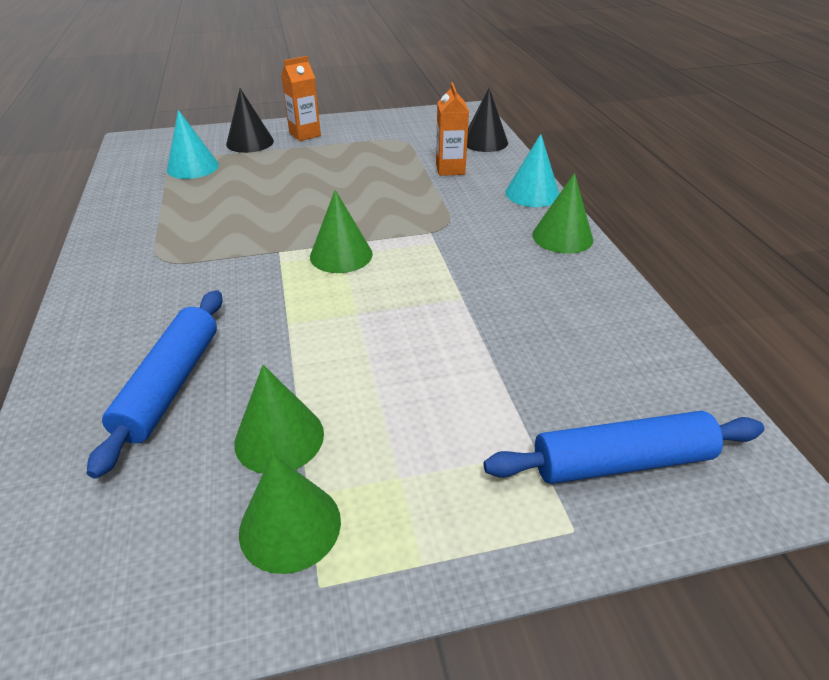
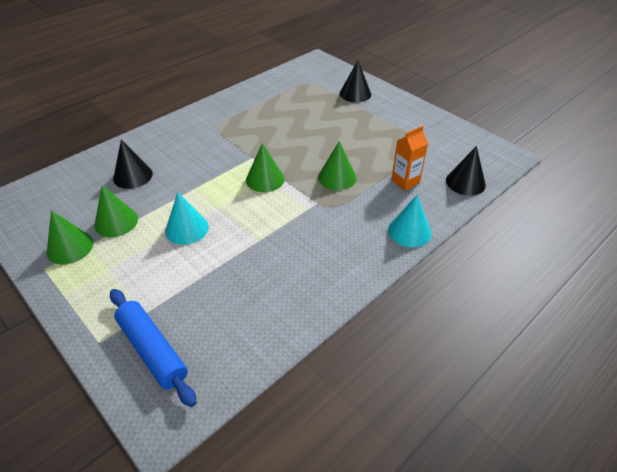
camera: 60 degrees right, 5 degrees up
blue rolling pin [87,290,222,479] -> black cone [113,140,153,189]
turquoise cone [167,110,219,179] -> turquoise cone moved to [165,192,209,245]
orange carton [281,56,321,141] -> none
green cone [532,173,593,254] -> green cone moved to [318,141,357,190]

